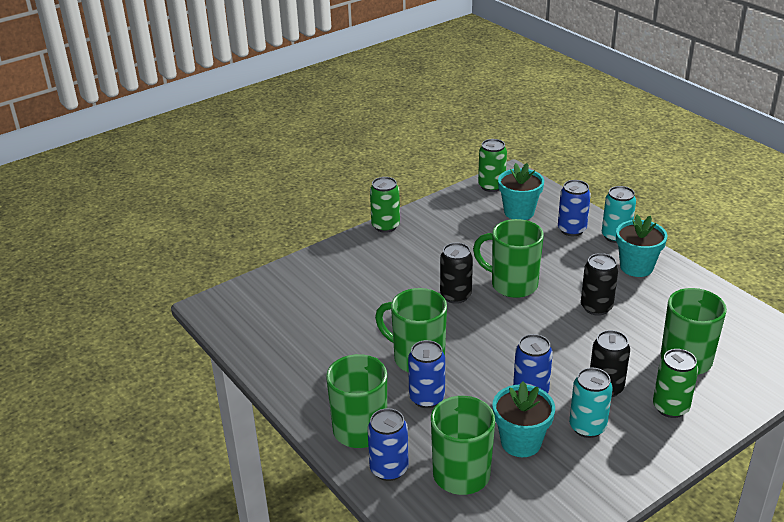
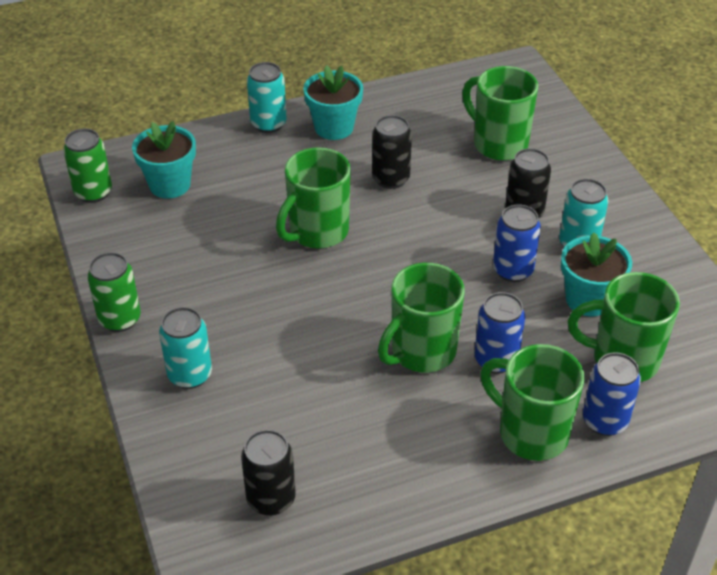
camera: 75 degrees left, 10 degrees up
black can [440,243,473,304] -> black can moved to [241,430,296,516]
blue can [558,180,591,236] -> none
green can [653,349,698,418] -> none
none -> turquoise can [159,307,212,389]

